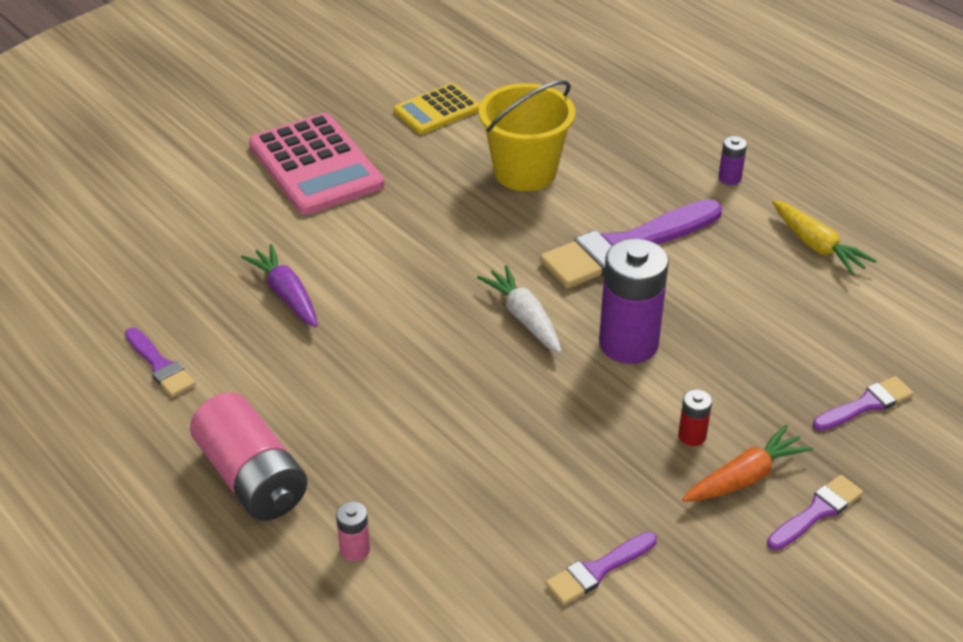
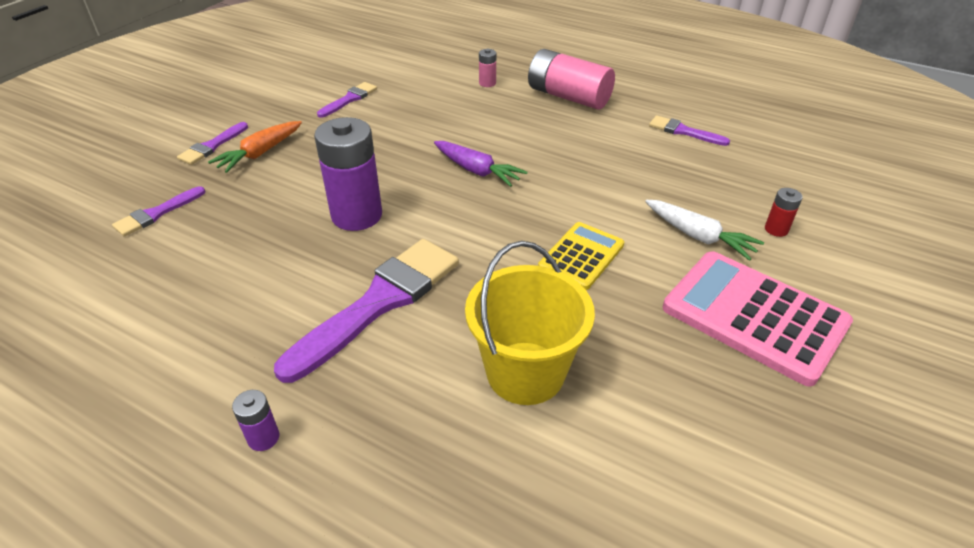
camera: 160 degrees right, 0 degrees up
purple carrot [241,244,317,327] -> purple carrot moved to [434,141,527,187]
yellow calculator [393,83,480,134] -> yellow calculator moved to [538,222,624,290]
white carrot [477,265,562,353] -> white carrot moved to [645,200,764,261]
red battery [678,389,712,446] -> red battery moved to [765,188,802,237]
yellow carrot [772,200,877,275] -> none

